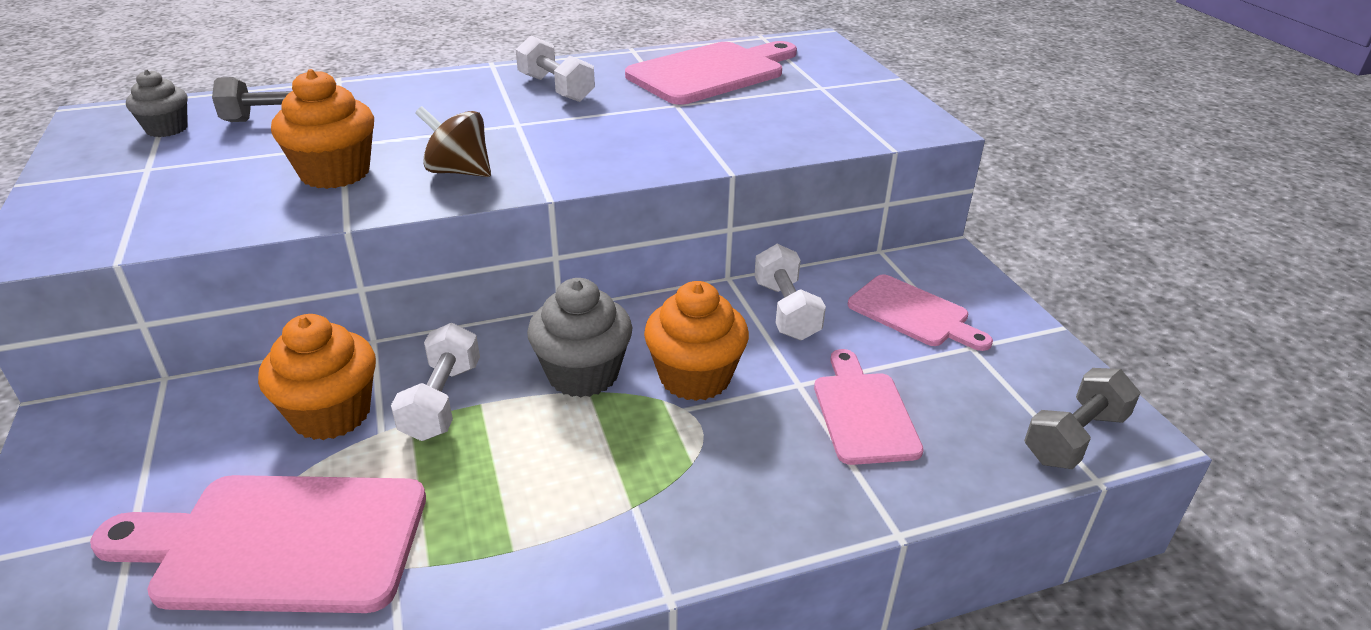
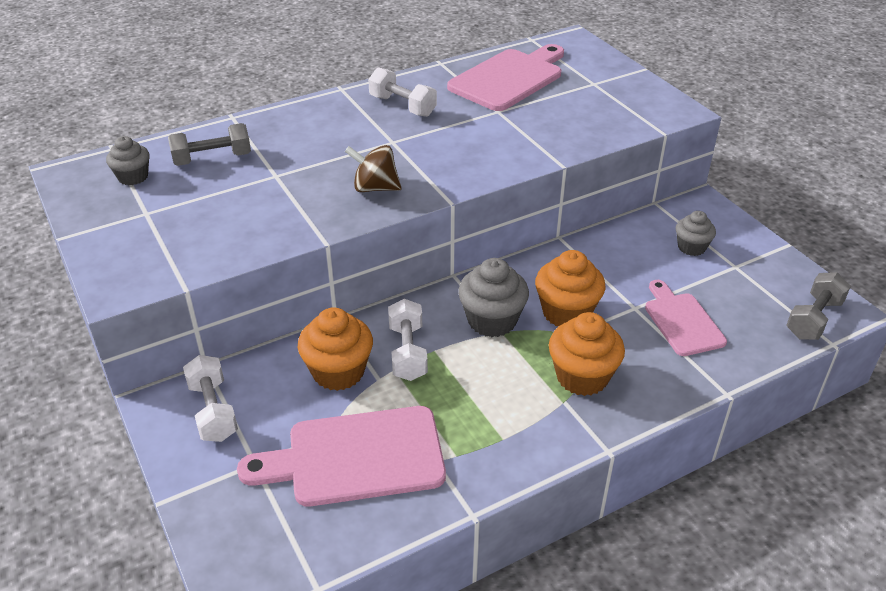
camera: 10 degrees left, 5 degrees up
orange cupcake [271,69,374,189] -> orange cupcake moved to [549,312,625,396]
white dumbbell [754,244,826,340] -> white dumbbell moved to [183,355,238,442]
pink cutting board [848,274,993,351] -> grey cupcake [676,211,716,256]

